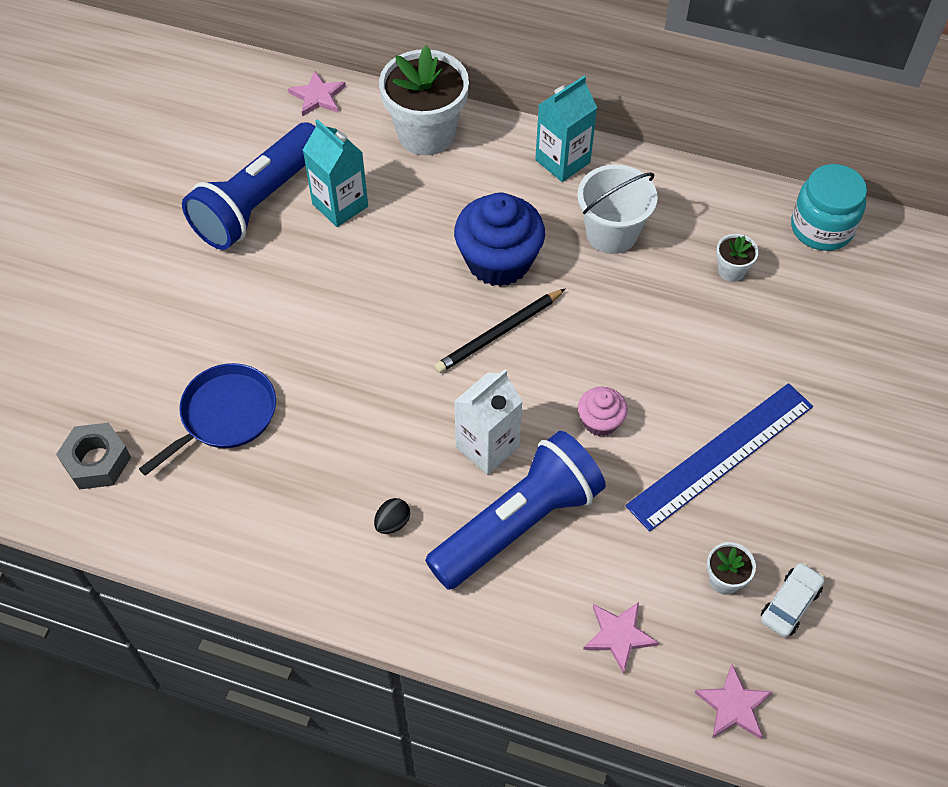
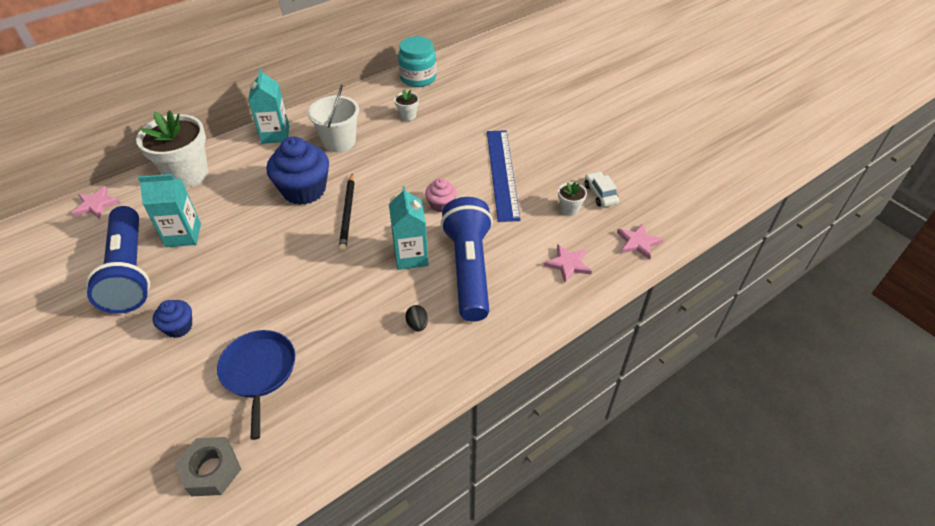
camera: 55 degrees left, 10 degrees down
white carton [454,369,523,475] -> turquoise carton [389,186,429,270]
none -> blue cupcake [153,300,192,338]

